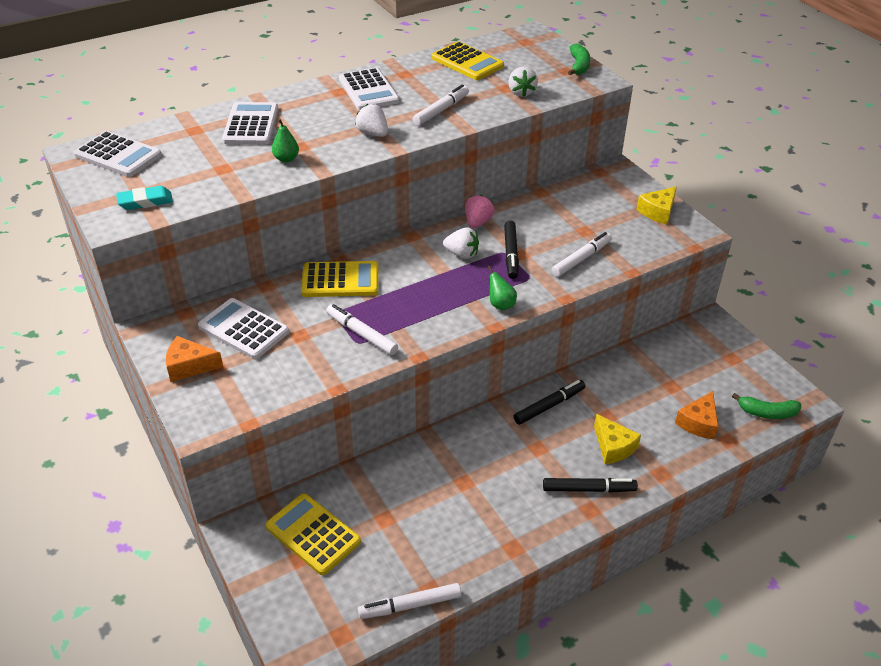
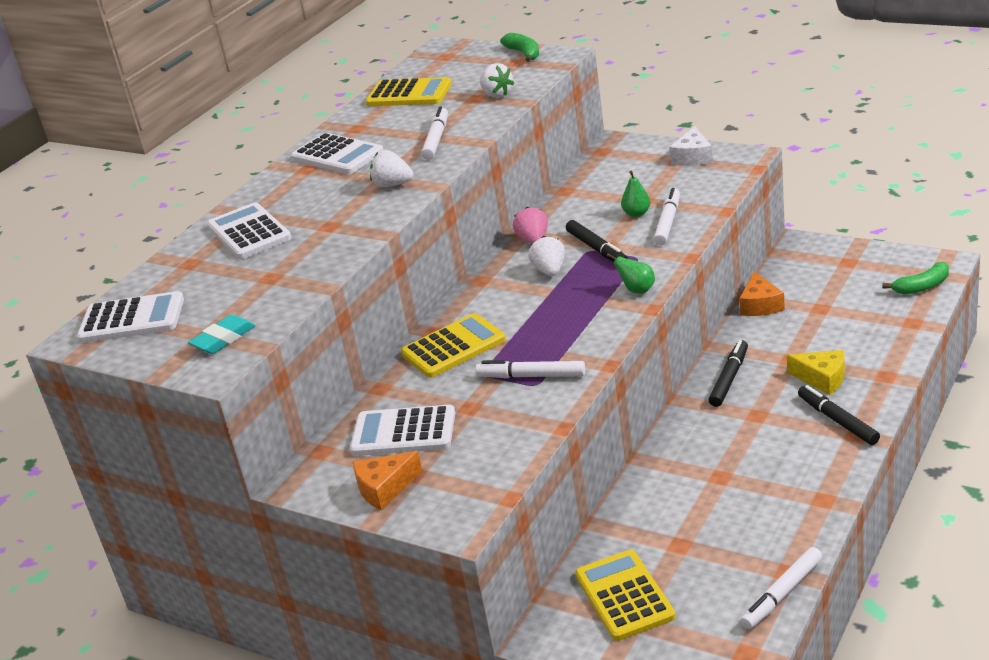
camera: 25 degrees left, 10 degrees down
yellow calculator [266,493,361,575] -> yellow calculator turned 60 degrees clockwise [575,550,676,641]
green pear [272,119,299,162] -> green pear moved to [621,171,651,217]
white strawberry [443,227,479,259] -> white strawberry turned 90 degrees counterclockwise [528,236,565,276]
black marker [543,478,638,493] -> black marker turned 90 degrees counterclockwise [798,385,880,445]
yellow cheese [637,187,677,224] -> white cheese [669,126,713,166]
orange cheese [675,391,718,439] -> orange cheese moved to [739,271,785,316]

